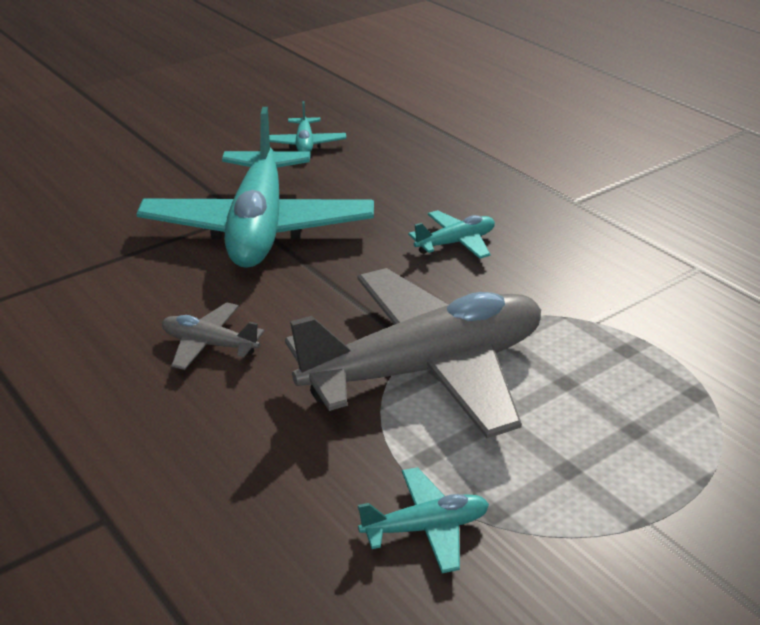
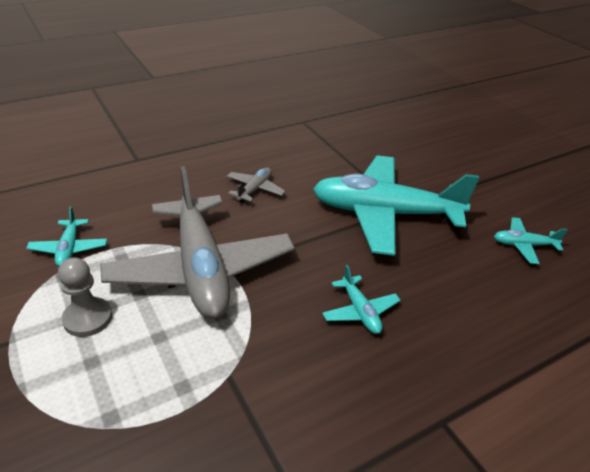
camera: 95 degrees right, 5 degrees up
none -> grey pawn [58,257,112,337]

